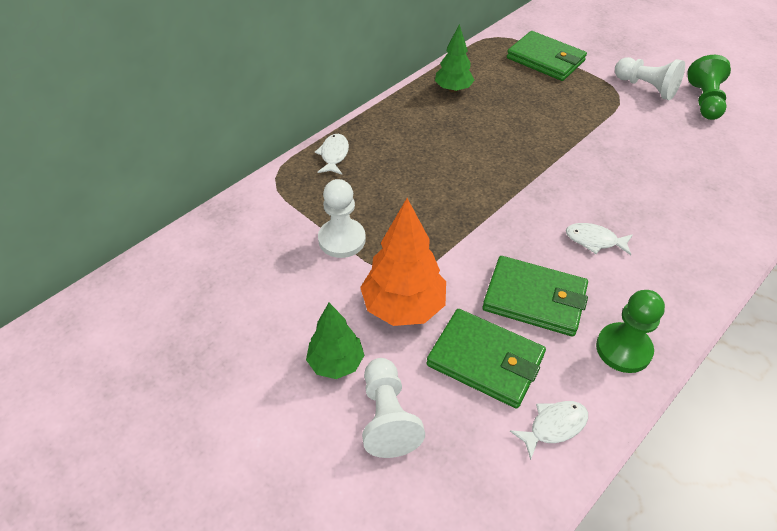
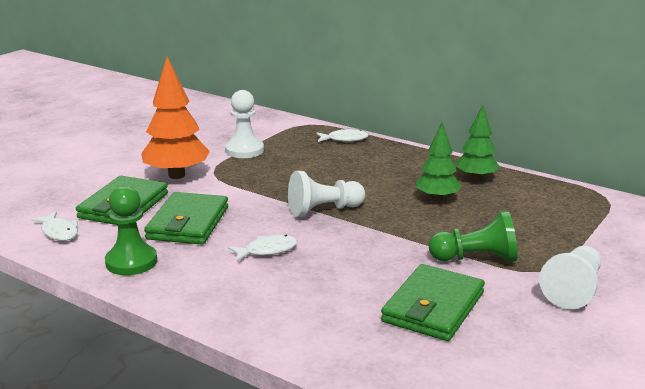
camera: 80 degrees right, 25 degrees down
green tree [306,303,364,379] -> green tree moved to [416,122,461,201]
white pawn [362,358,425,458] -> white pawn moved to [288,171,365,217]
green wallet [507,31,587,81] -> green wallet moved to [381,264,485,341]
white fish [566,223,633,255] -> white fish turned 60 degrees clockwise [228,235,297,261]
green pawn [687,55,731,120] -> green pawn moved to [429,211,518,262]

